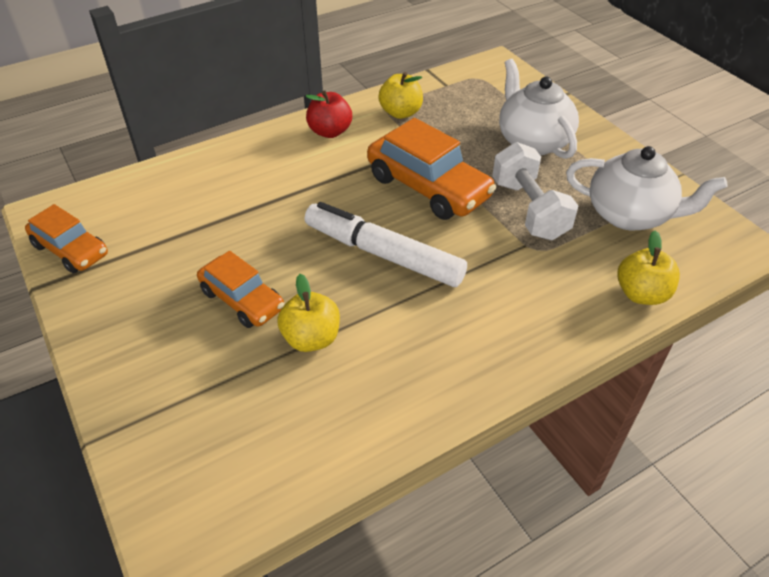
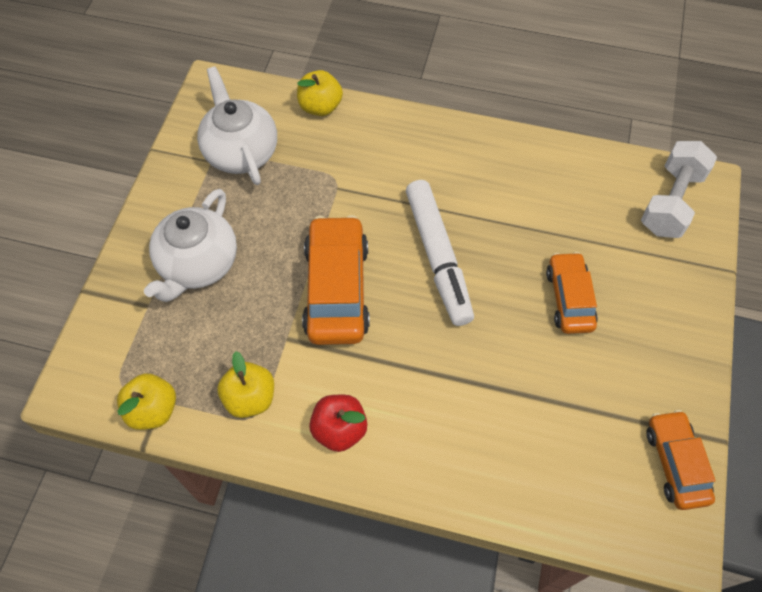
camera: 135 degrees left, 15 degrees up
yellow apple [277,274,340,352] -> yellow apple moved to [117,373,176,430]
white dumbbell [492,142,578,240] -> white dumbbell moved to [641,141,717,238]

